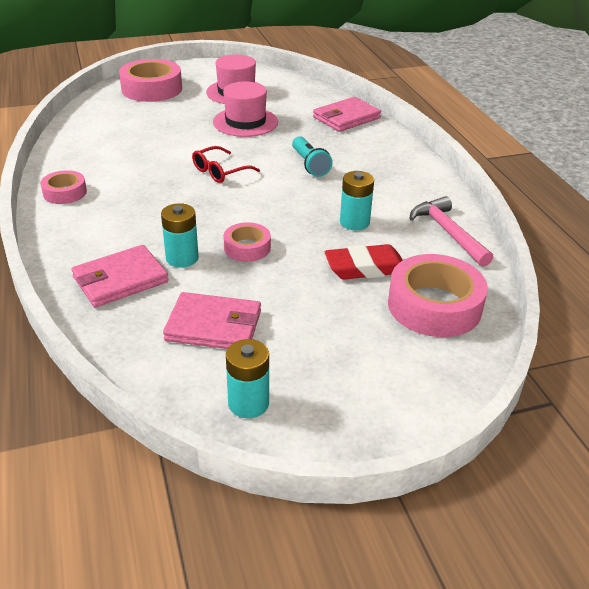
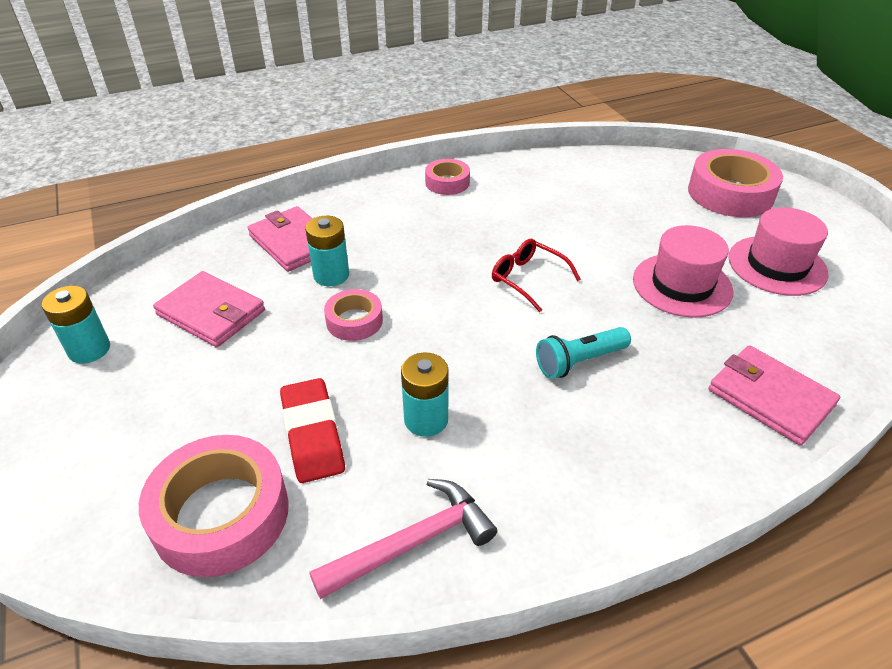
camera: 85 degrees right, 5 degrees up
pink wallet [163,292,261,349] -> pink wallet turned 60 degrees counterclockwise [153,271,265,347]

